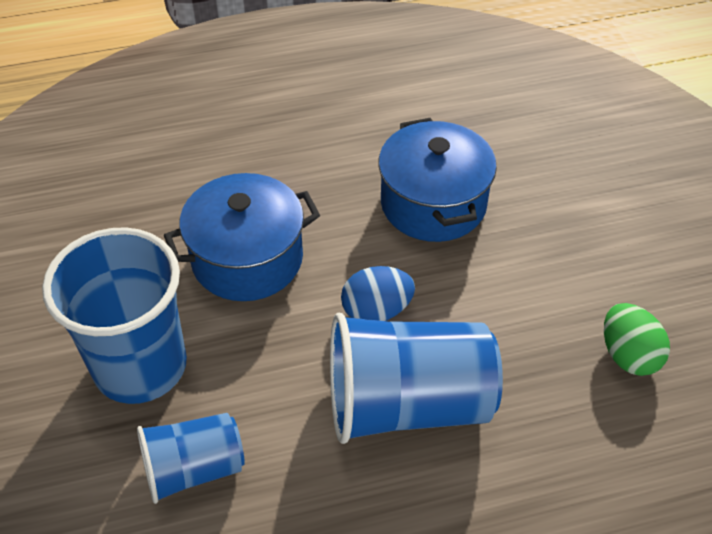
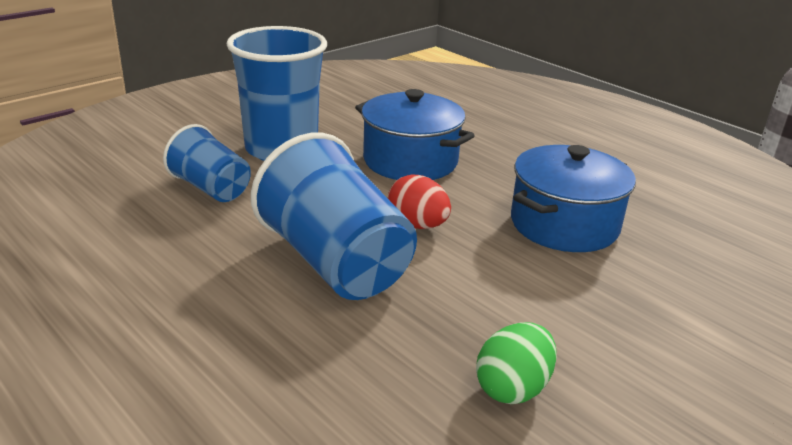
camera: 60 degrees right, 20 degrees down
blue egg [341,266,415,321] -> red egg [388,174,451,229]

